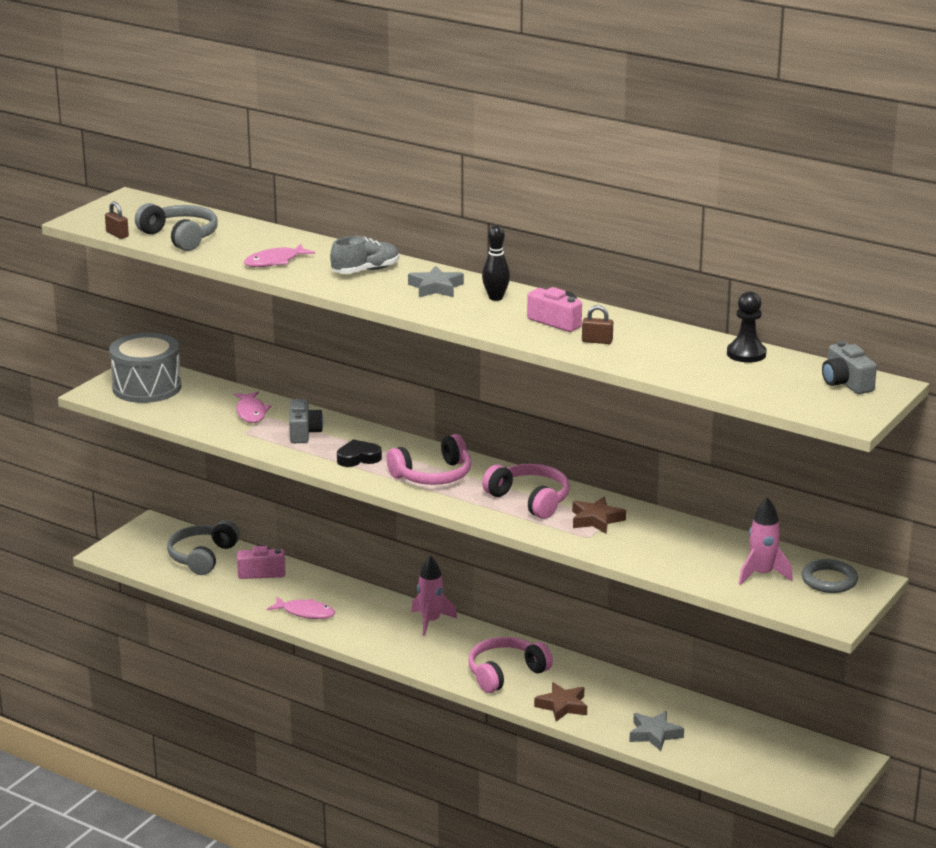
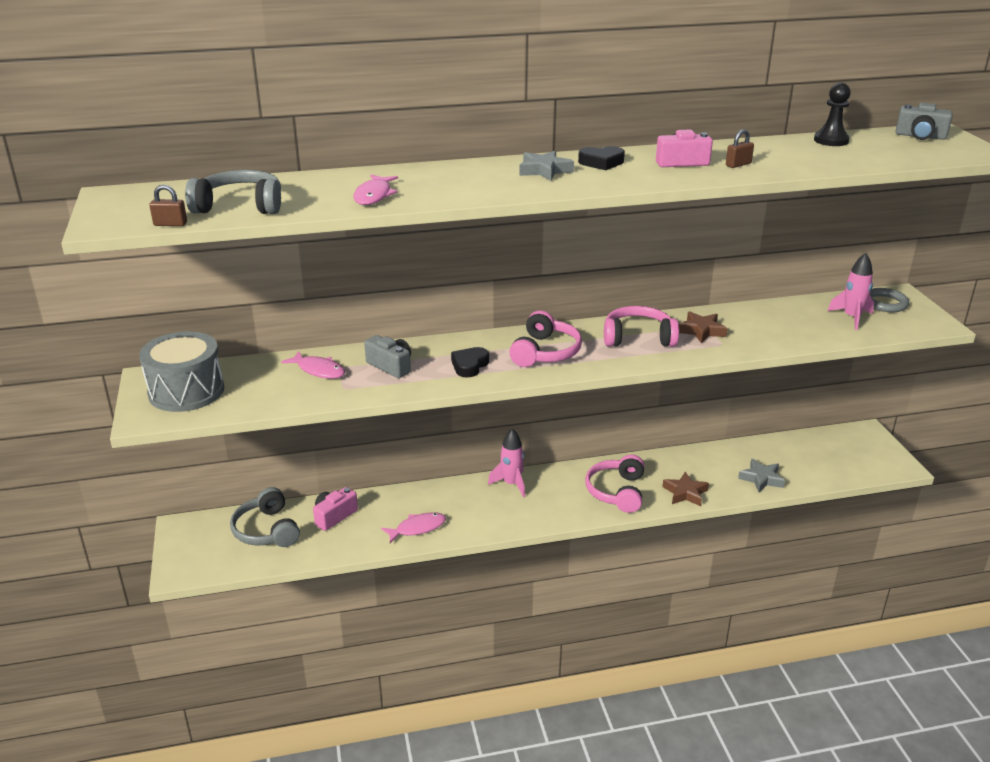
camera: 45 degrees left, 5 degrees up
grey shoe [330,236,399,274] -> none
black bowling pin [482,225,510,301] -> black heart [578,146,625,170]

